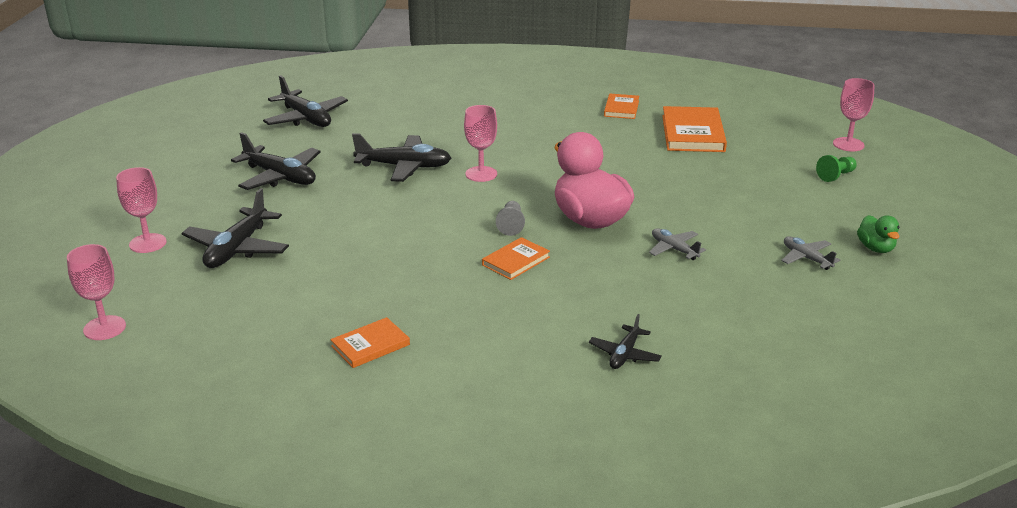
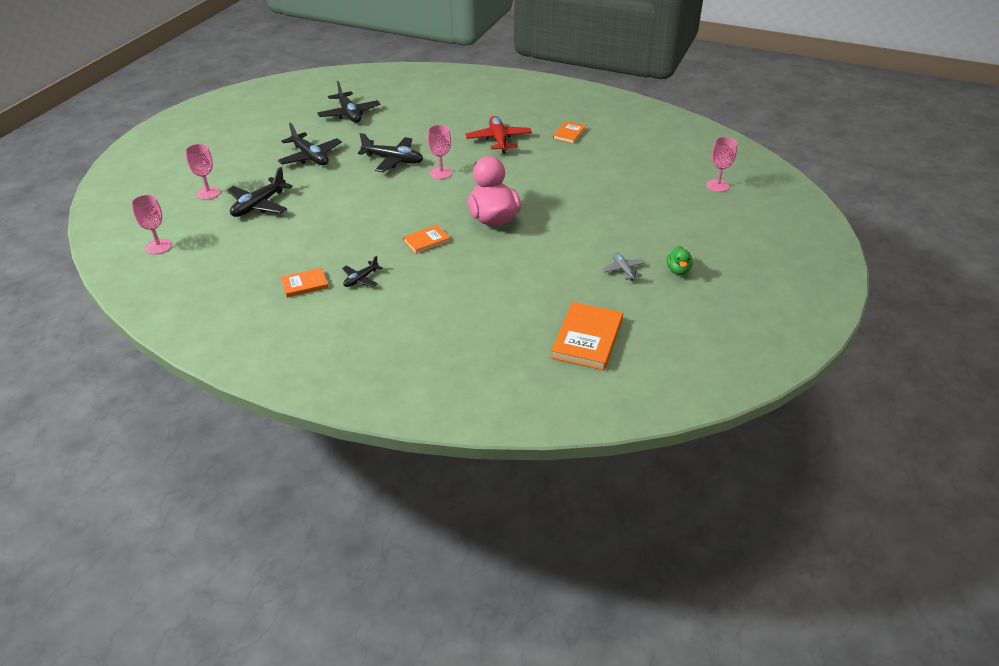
camera: 15 degrees right, 10 degrees up
grey pawn [496,201,525,236] -> none
black plane [589,314,662,369] -> black plane moved to [342,256,383,287]
grey plane [649,228,706,260] -> none
orange book [662,106,727,152] -> orange book moved to [551,302,623,370]
green pawn [816,155,857,182] -> none
none -> red plane [465,116,532,154]

